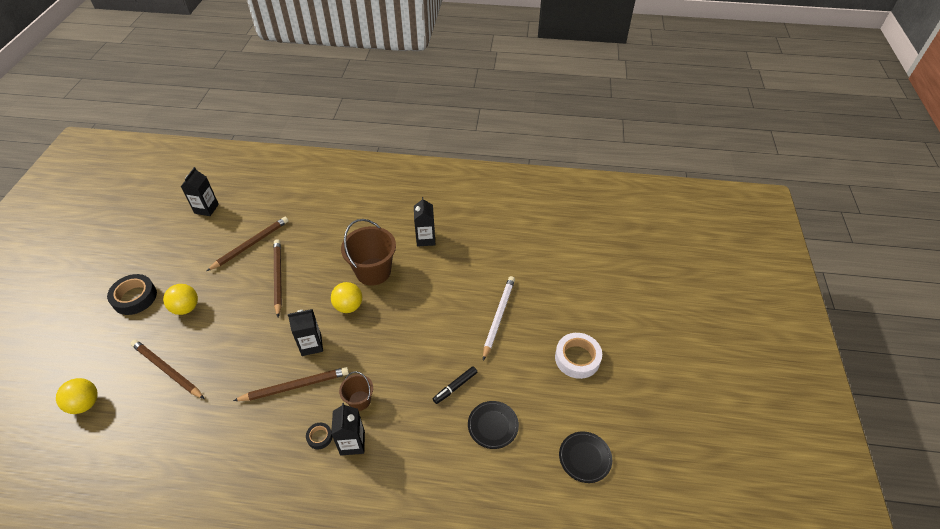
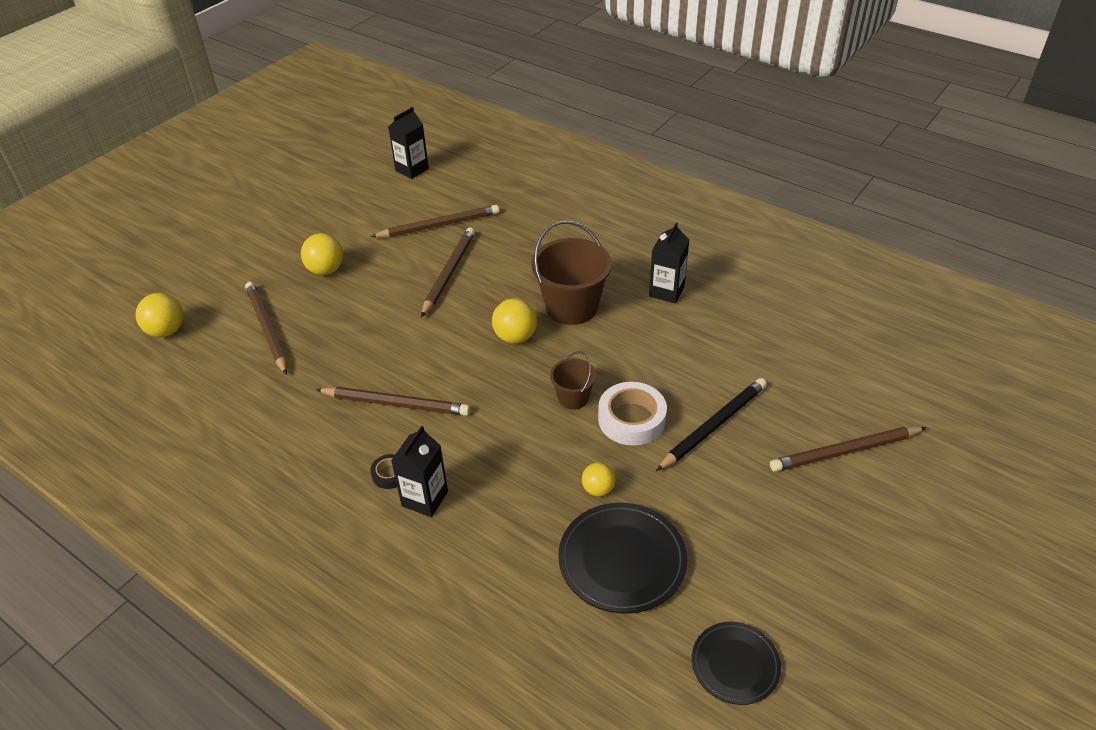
camera: 30 degrees right, 5 degrees down
black tape [107,274,157,315] -> none
black carton [288,309,323,356] -> none
brown bucket [339,371,373,411] -> brown bucket moved to [550,351,597,410]
black marker [433,366,477,404] -> yellow ball [582,462,616,496]
black plate [468,401,519,449] -> black plate [559,503,687,614], size x1.59
white pencil [483,276,515,360] -> black pencil [656,378,767,471]
white tape [555,333,602,379] -> white tape moved to [598,382,667,446]
none -> brown pencil [770,427,927,472]

